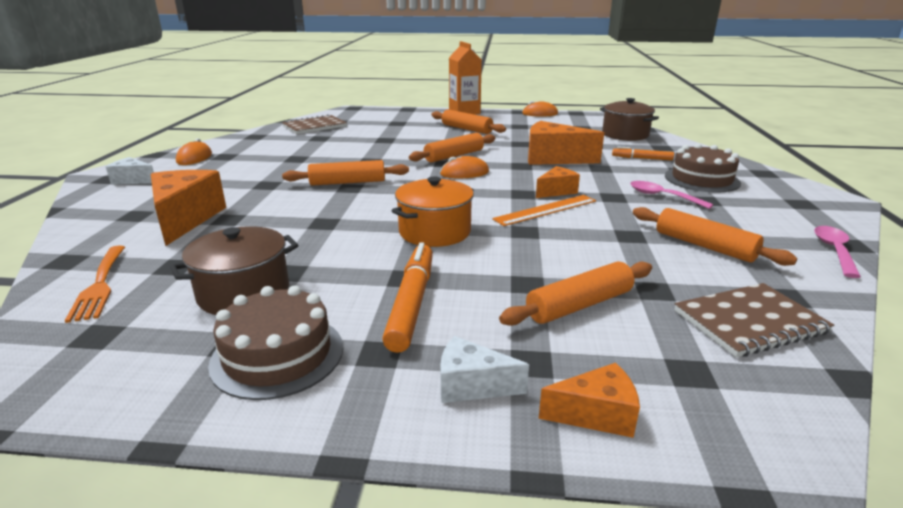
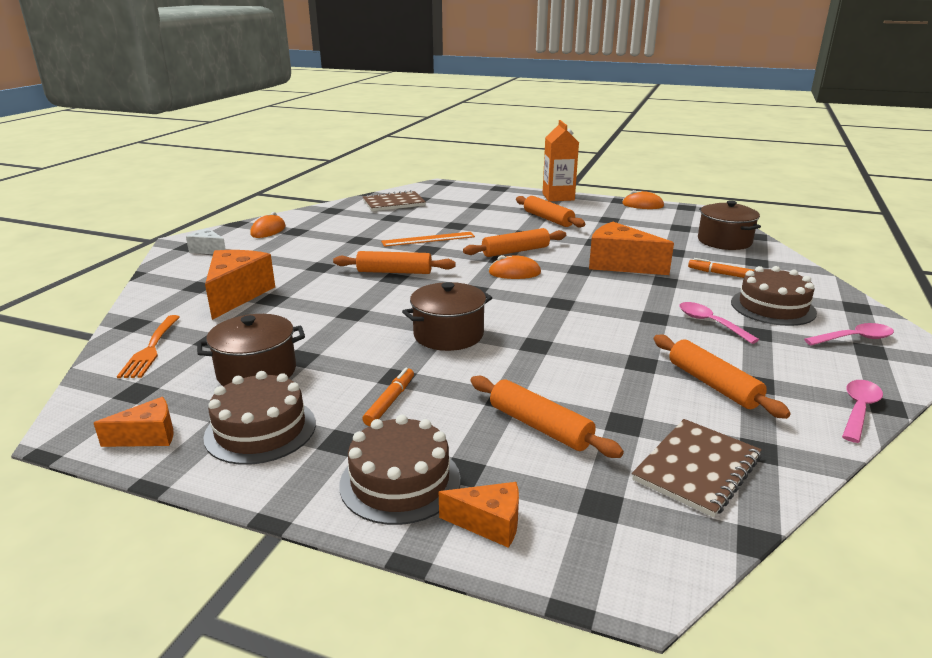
camera: 15 degrees right, 0 degrees up
orange marker [382,242,433,353] -> orange marker [362,368,414,426], size x0.60
orange pot [391,177,474,247] -> brown pot [402,282,492,351]
white cheese [440,336,529,403] -> brown cake [339,415,460,525]
orange ruler [492,195,596,226] -> orange ruler moved to [381,232,475,247]
orange rolling pin [499,261,652,326] -> orange rolling pin turned 60 degrees clockwise [471,376,624,458]
orange cheese [536,166,580,198] -> orange cheese moved to [94,397,173,447]
brown notebook [674,283,834,357] -> brown notebook turned 45 degrees counterclockwise [632,419,762,518]
none -> pink spoon [804,323,894,346]

